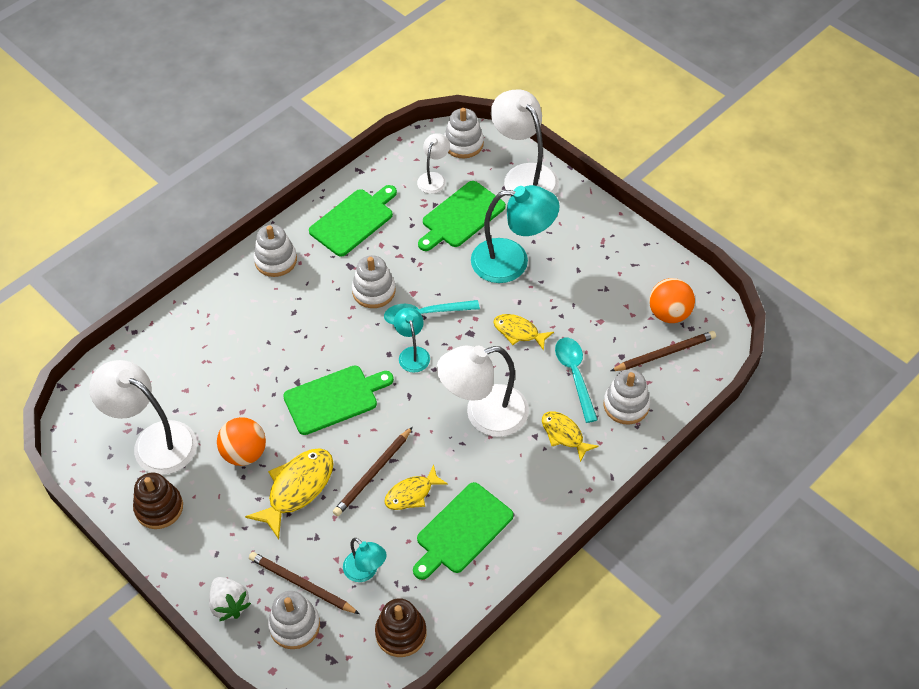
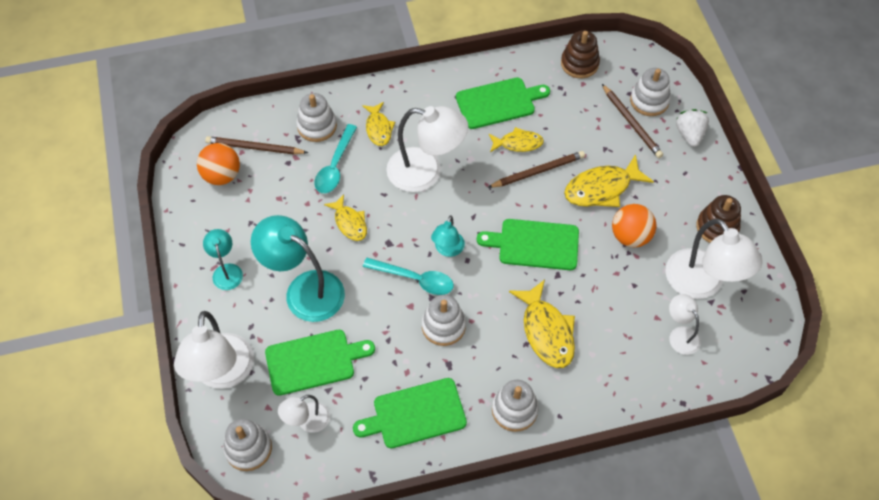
camera: 150 degrees left, 5 degrees up
turquoise lamp [343,538,387,582] -> turquoise lamp moved to [203,229,243,290]
none -> yellow fish [509,280,575,368]
none -> white lamp [669,294,701,355]

